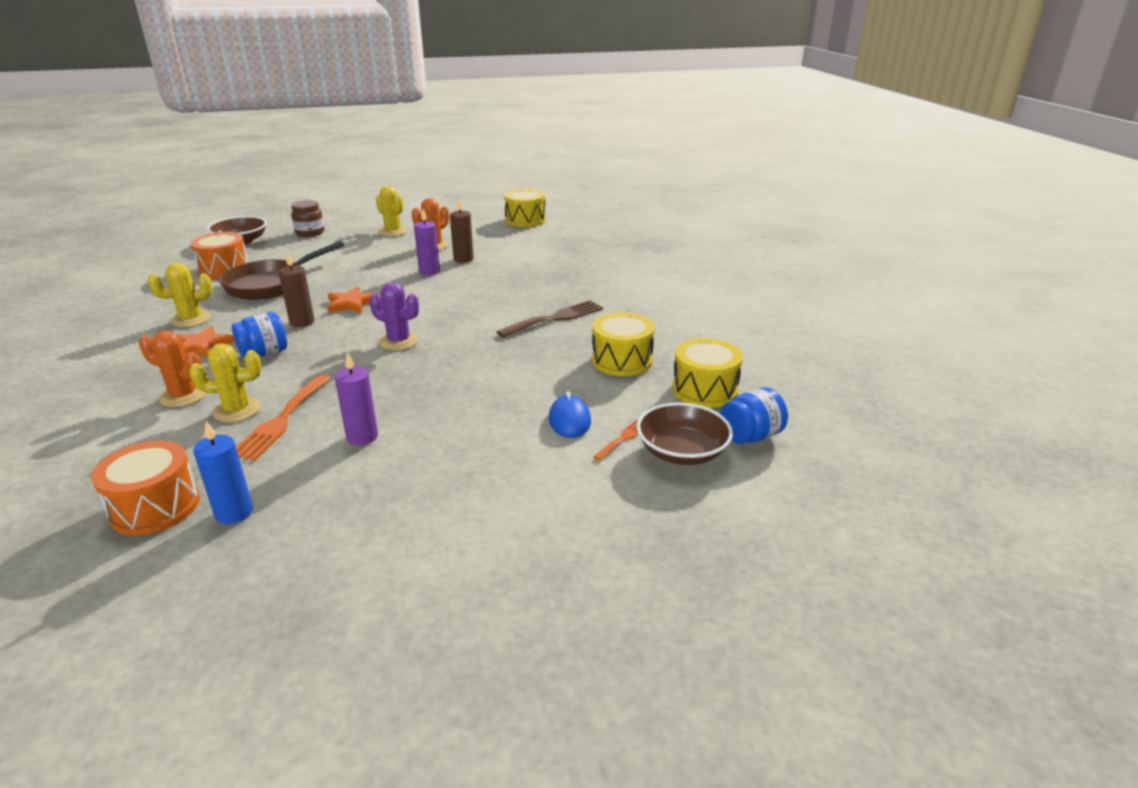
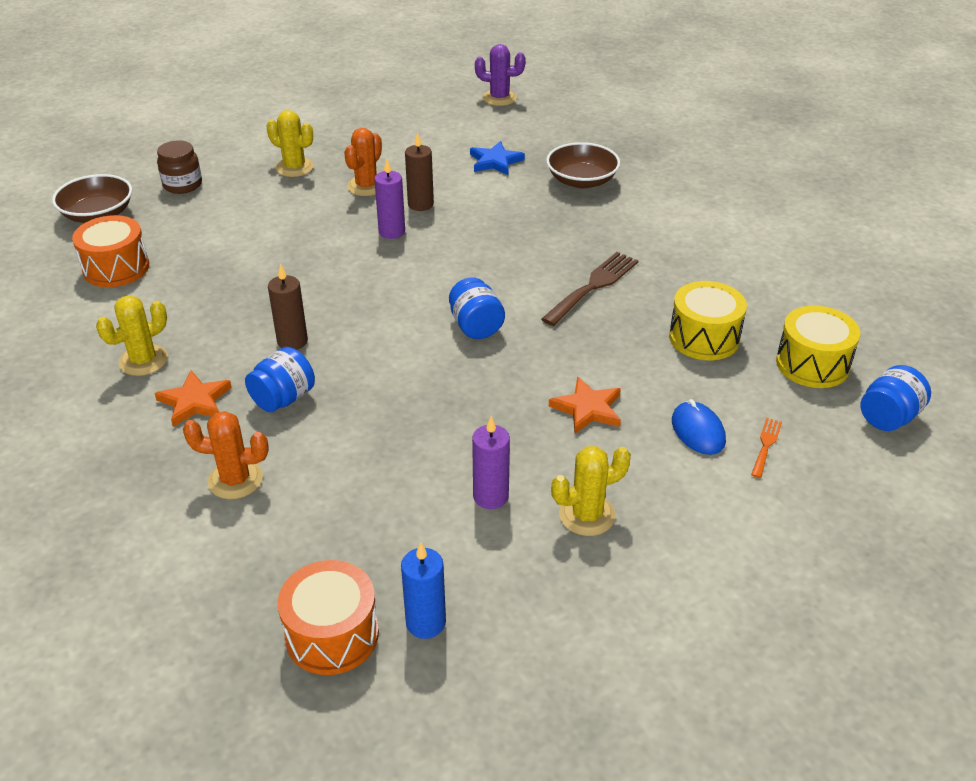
camera: 15 degrees left, 10 degrees up
yellow cactus [189,343,262,422] -> yellow cactus moved to [551,446,631,536]
brown pan [219,241,344,300] -> none
orange fork [236,374,331,461] -> none
orange star [328,286,379,314] -> orange star moved to [549,376,621,434]
purple cactus [369,282,419,350] -> purple cactus moved to [475,44,526,106]
yellow drum [504,189,546,227] -> none
brown bowl [637,402,733,465] -> brown bowl moved to [546,142,620,188]
none -> blue jar [449,277,505,339]
none -> blue star [470,141,525,175]

